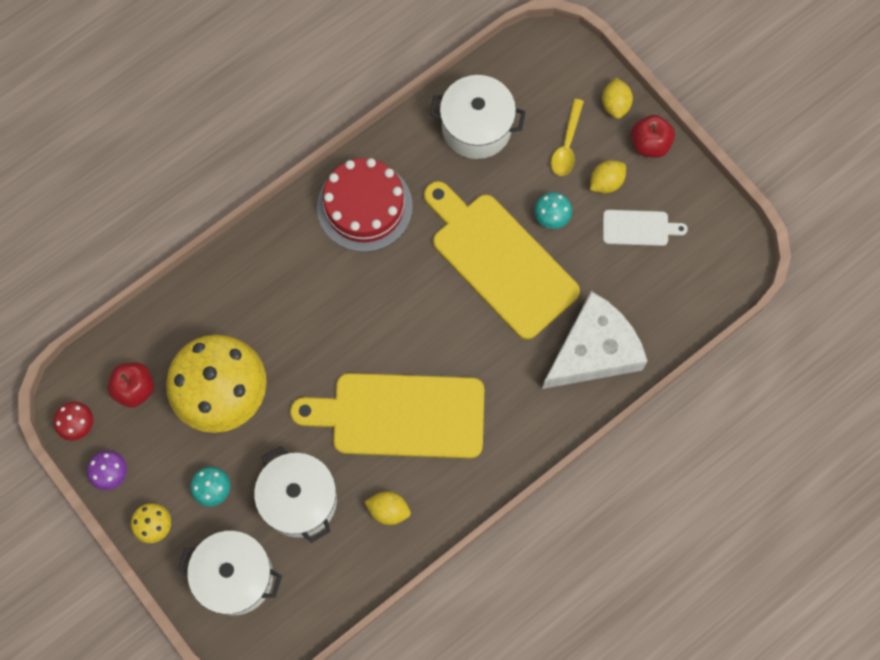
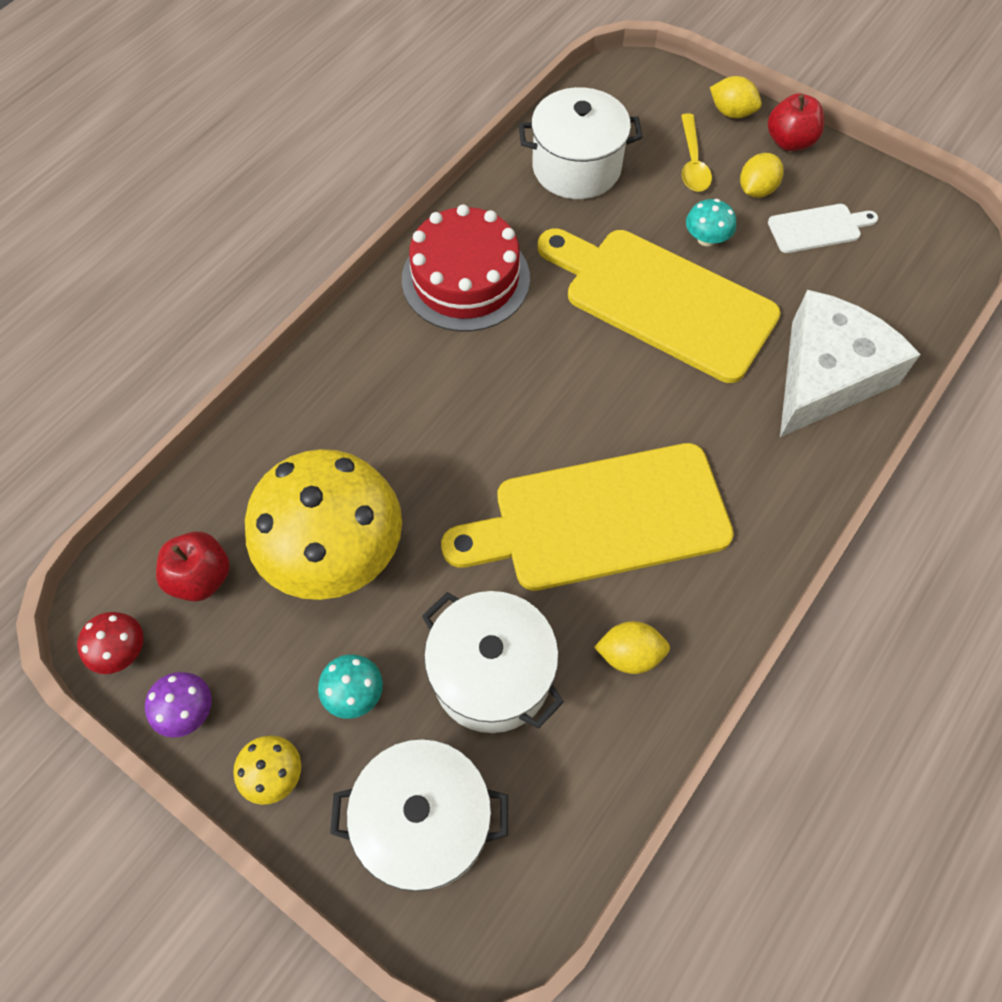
camera: 15 degrees left, 10 degrees down
yellow lemon [602,78,633,119] -> yellow lemon turned 45 degrees counterclockwise [710,76,762,118]

